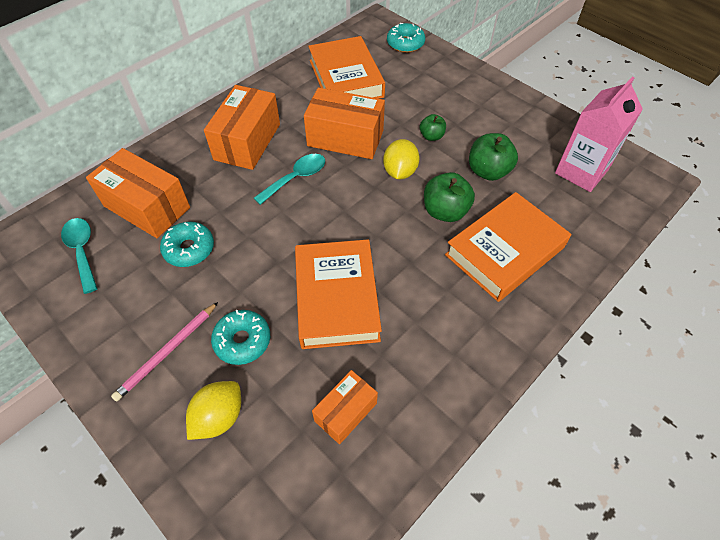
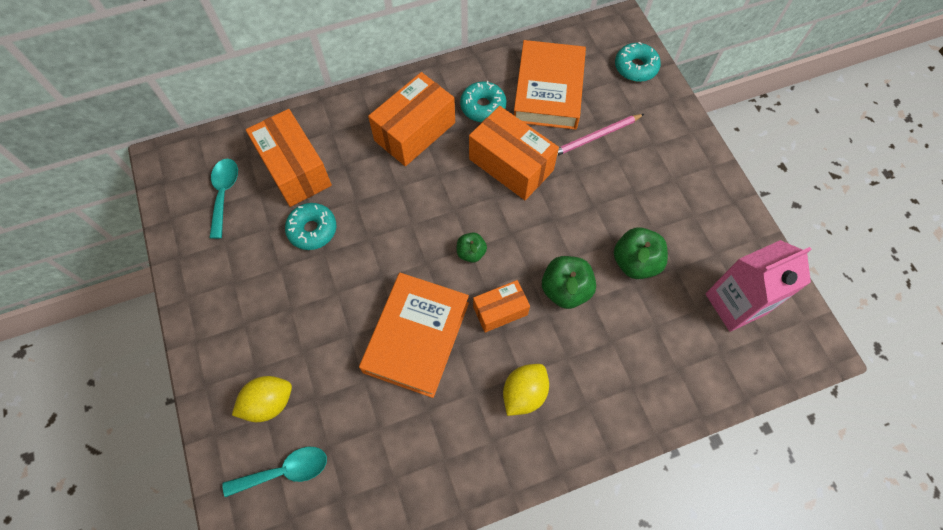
camera: 25 degrees right, 10 degrees up
pink pencil [111,302,218,401] -> pink pencil moved to [557,114,644,156]
turquoise donut [211,310,270,365] -> turquoise donut moved to [460,81,507,122]
turquoise spoon [254,154,325,205] -> turquoise spoon moved to [222,447,327,497]
orange box [312,370,378,444] -> orange box moved to [473,280,530,333]
yellow lemon [383,139,420,179] -> yellow lemon moved to [503,364,549,416]
green apple [420,114,446,141] -> green apple moved to [457,232,487,263]
orange book [445,192,571,302] -> none

